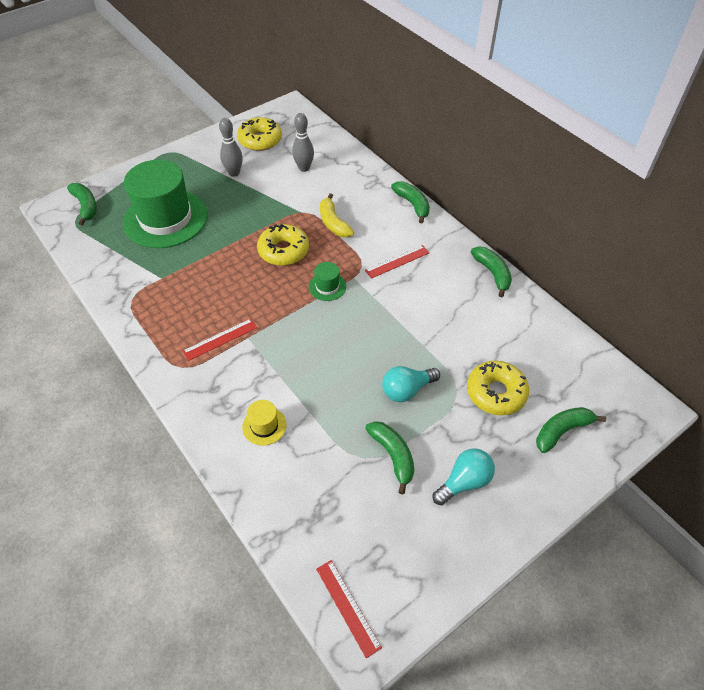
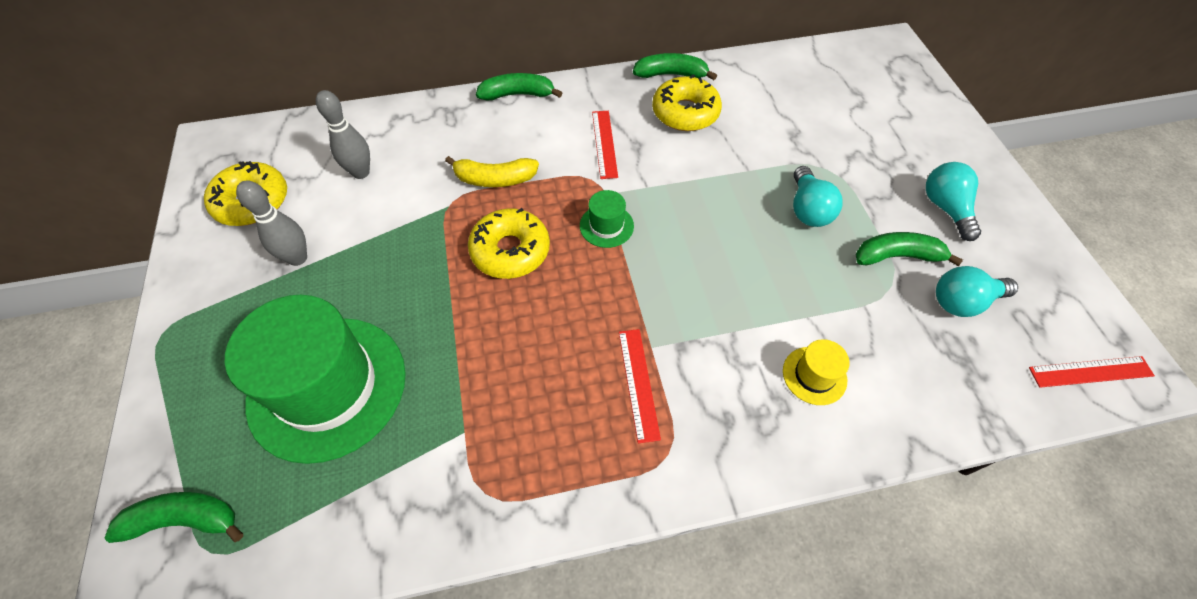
camera: 65 degrees left, 5 degrees up
yellow donut [467,361,529,415] -> yellow donut moved to [652,74,722,131]
green banana [536,407,606,453] -> none
none -> turquoise light bulb [936,266,1018,317]

